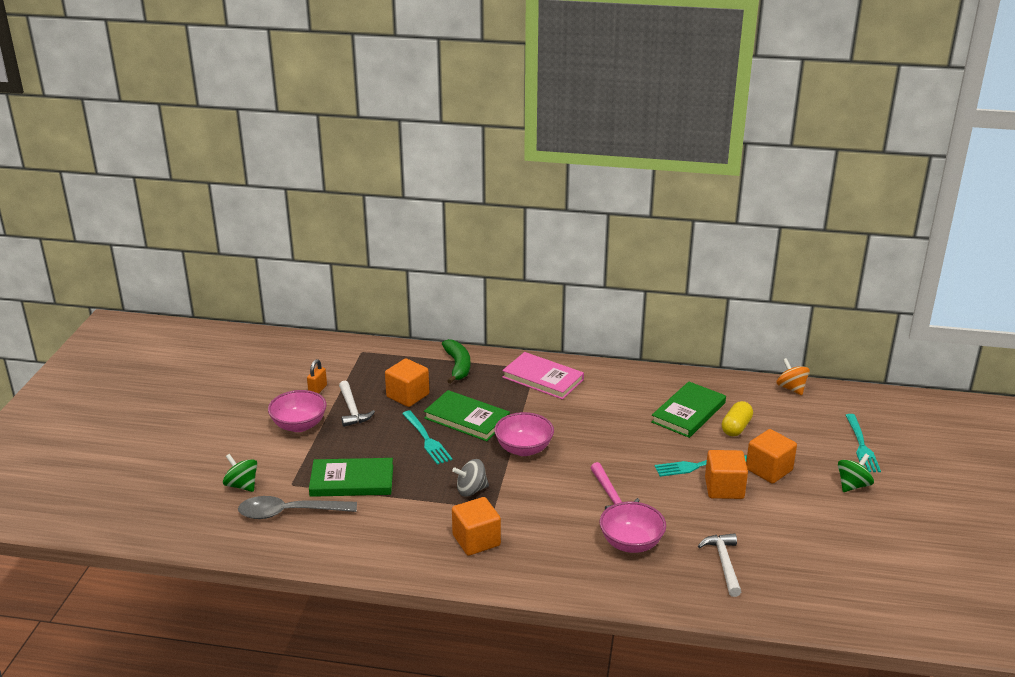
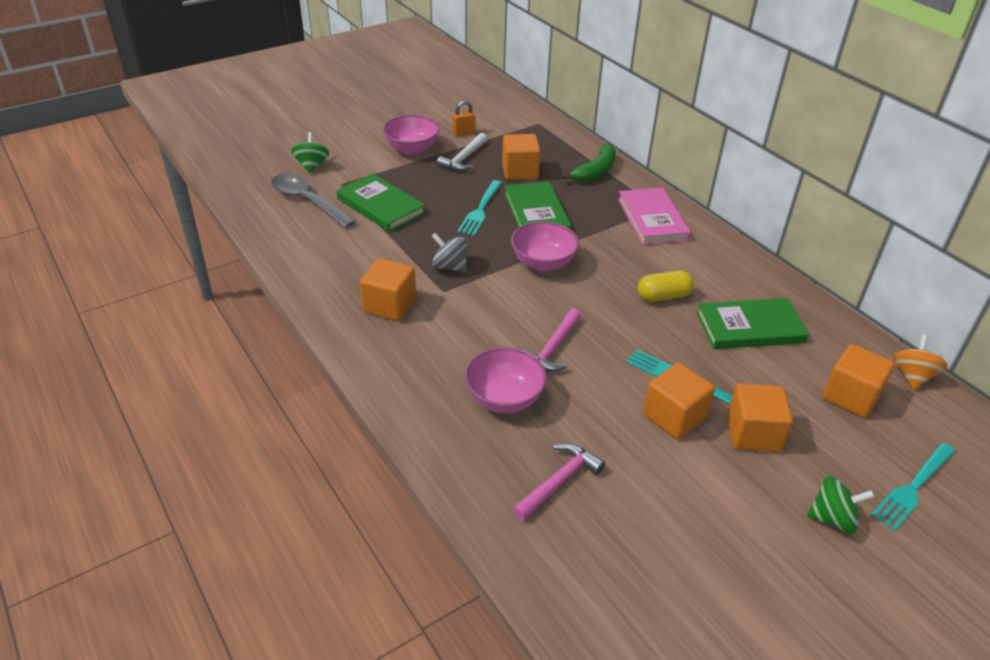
camera: 45 degrees right, 10 degrees up
white hammer [698,533,741,597] -> pink hammer [512,443,605,521]
yellow capsule [722,401,753,436] -> yellow capsule moved to [638,270,694,302]
none -> orange cube [822,344,895,418]

